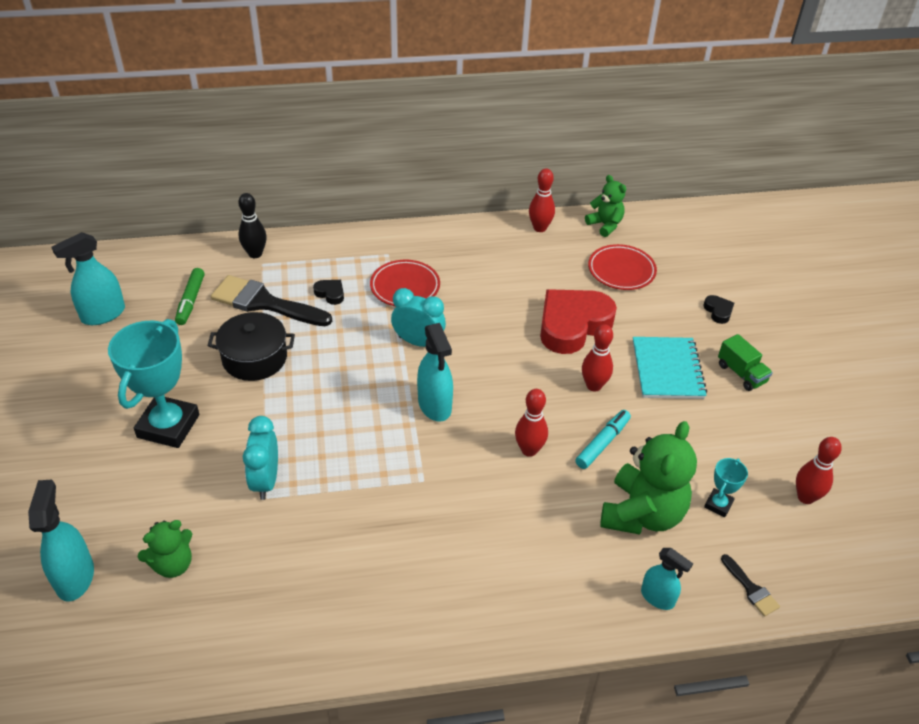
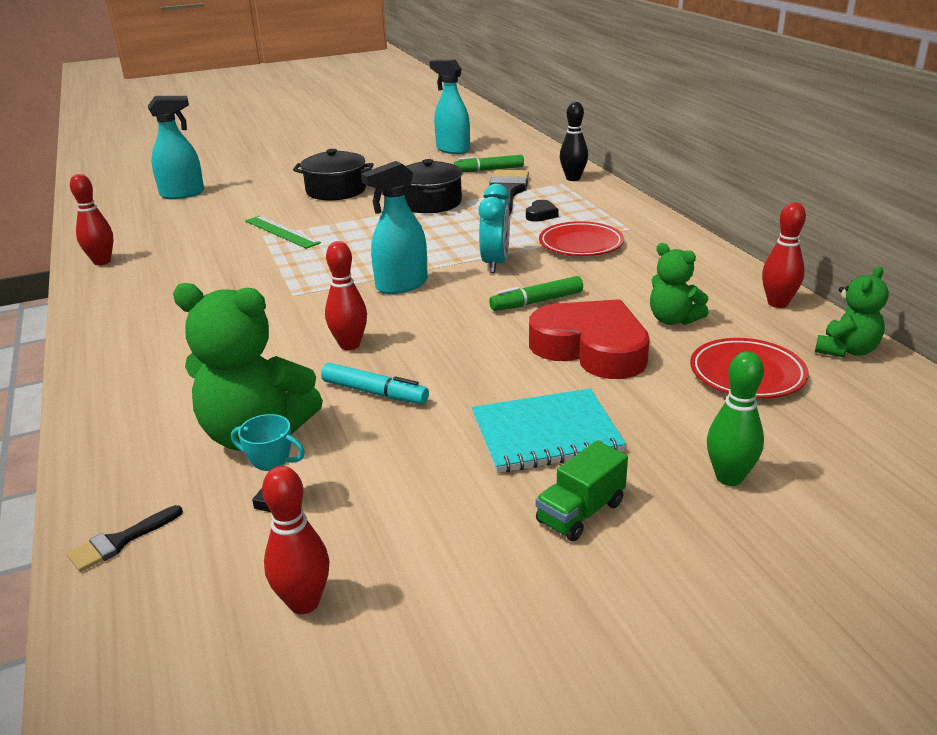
camera: 80 degrees right, 15 degrees down
turquoise trophy [108,319,199,448] -> black pot [293,149,374,201]
green teddy bear [138,520,192,578] -> green teddy bear moved to [650,243,709,325]
turquoise clock [243,416,278,500] -> green ruler [245,216,321,249]
red bowling pin [582,324,613,392] -> red bowling pin moved to [70,174,113,265]
turquoise spray bottle [641,548,693,610] -> none
black heart [703,295,734,324] -> green bowling pin [707,351,764,486]
none -> green marker [489,276,583,311]

